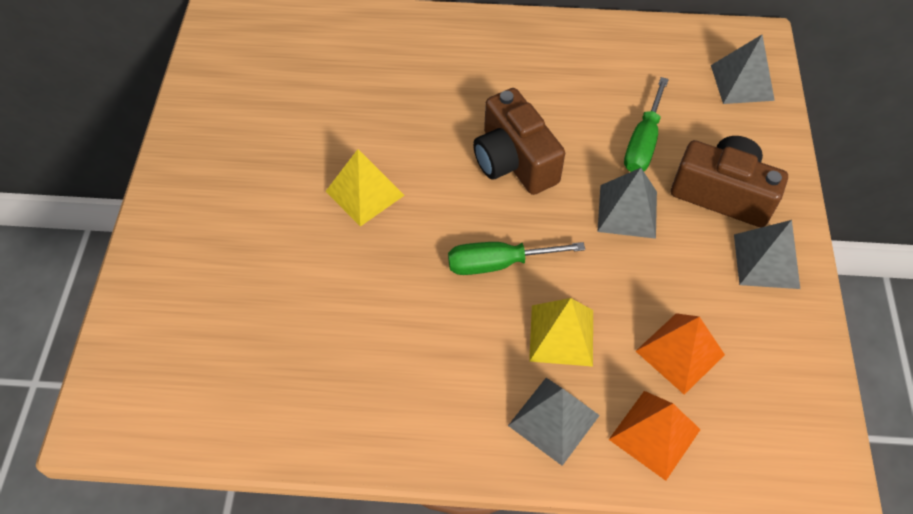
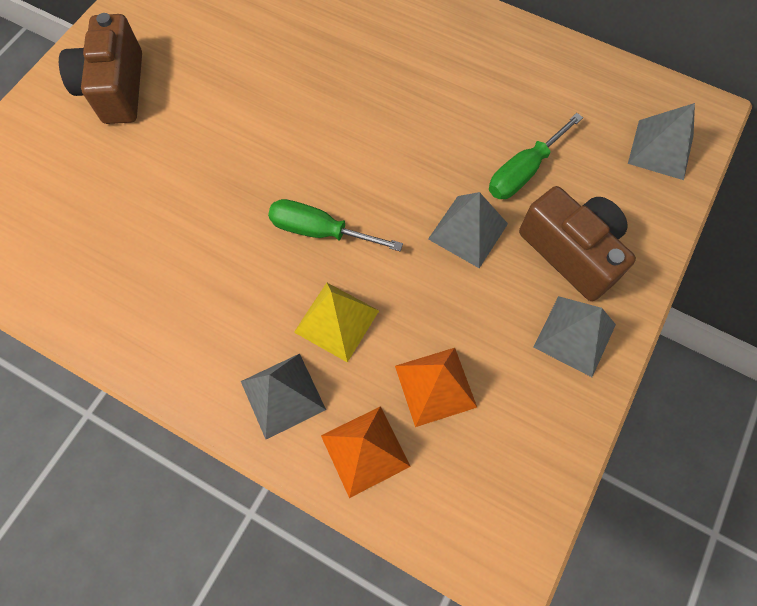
camera: 25 degrees right, 10 degrees up
yellow pyramid [326,149,405,227] -> none
brown camera [473,88,565,195] -> brown camera moved to [59,13,142,124]

